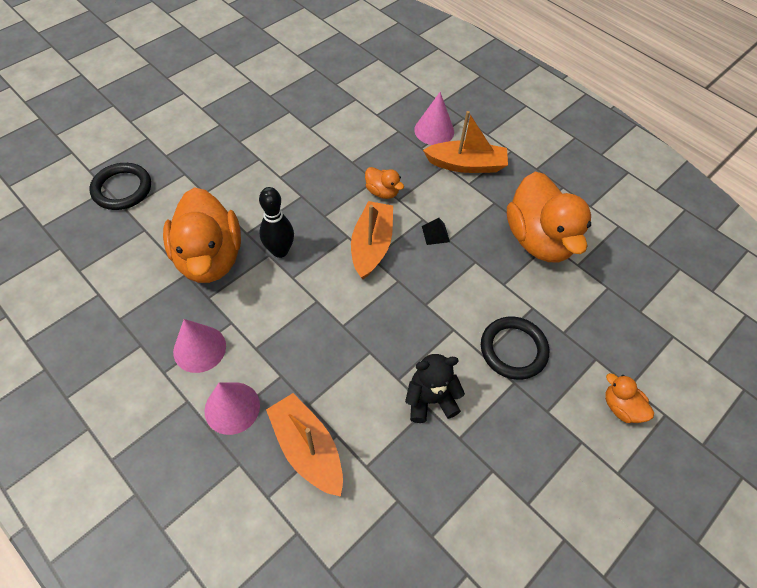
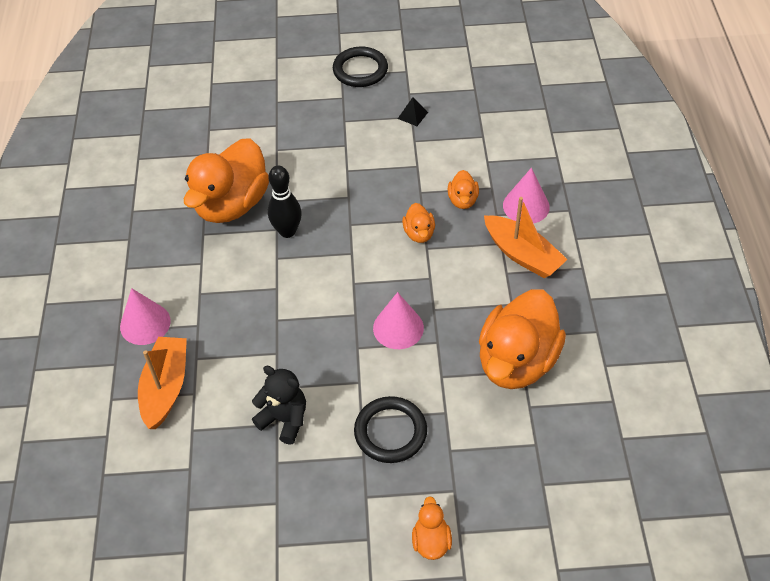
camera: 45 degrees right, 5 degrees down
black ring [89,163,151,210] -> black ring moved to [333,47,388,87]
pink cone [173,319,226,373] -> pink cone moved to [373,292,424,349]
orange boat [351,201,393,279] -> none
black pyramid [422,218,450,245] -> black pyramid moved to [398,97,428,126]
none -> orange duck [448,170,479,209]

